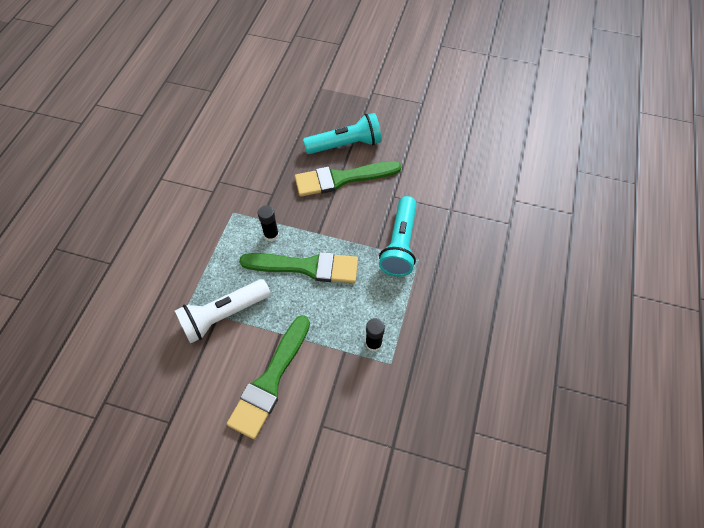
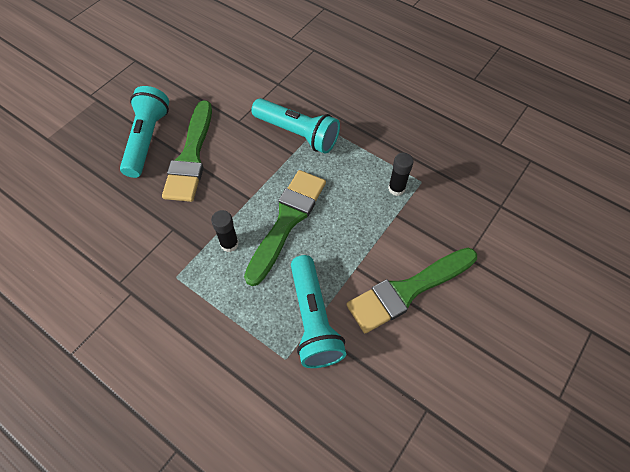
camera: 70 degrees left, 0 degrees up
white flashlight [175,279,271,344] -> turquoise flashlight [291,255,346,368]
green brush [227,315,310,439] -> green brush turned 105 degrees clockwise [347,248,477,333]

